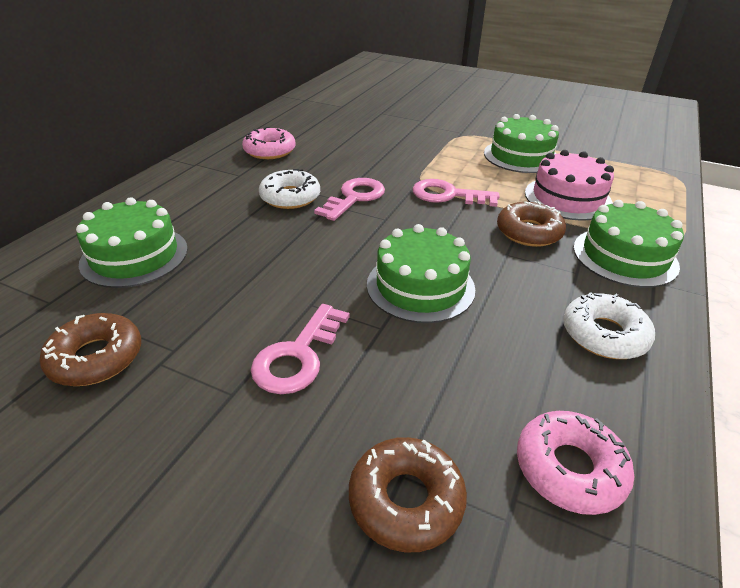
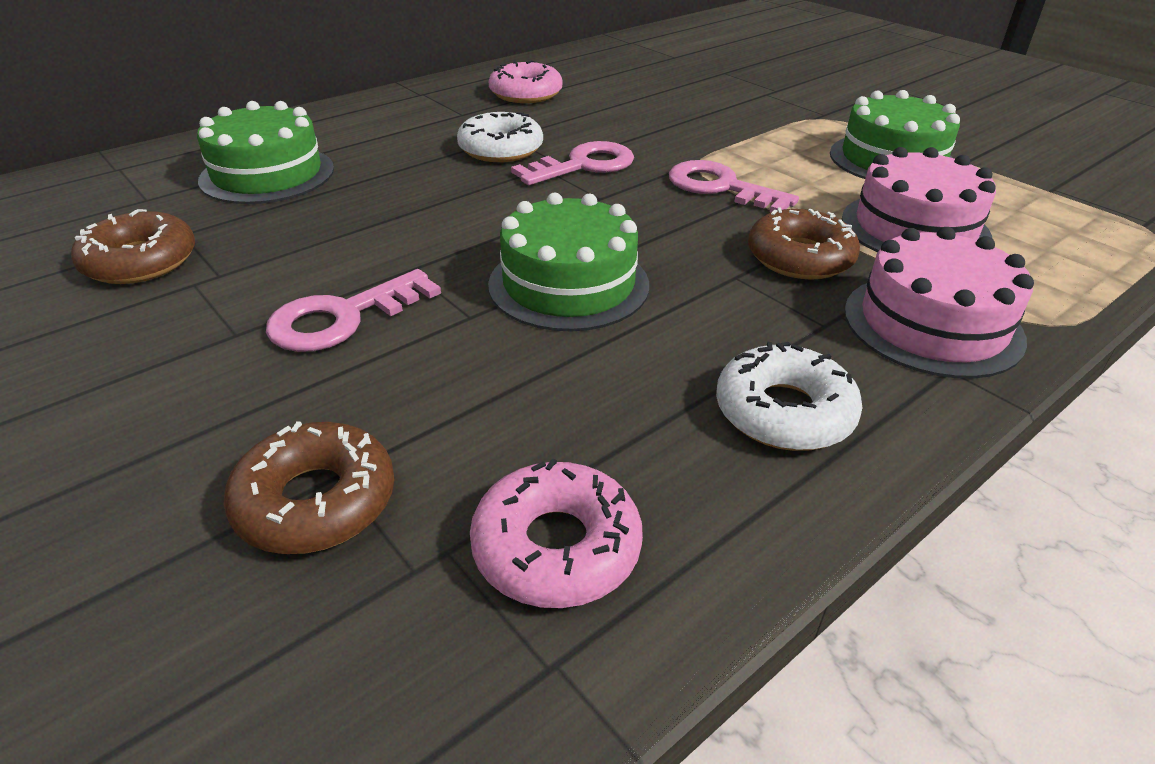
camera: 25 degrees right, 0 degrees up
green cake [573,200,684,288] -> pink cake [844,227,1034,379]

